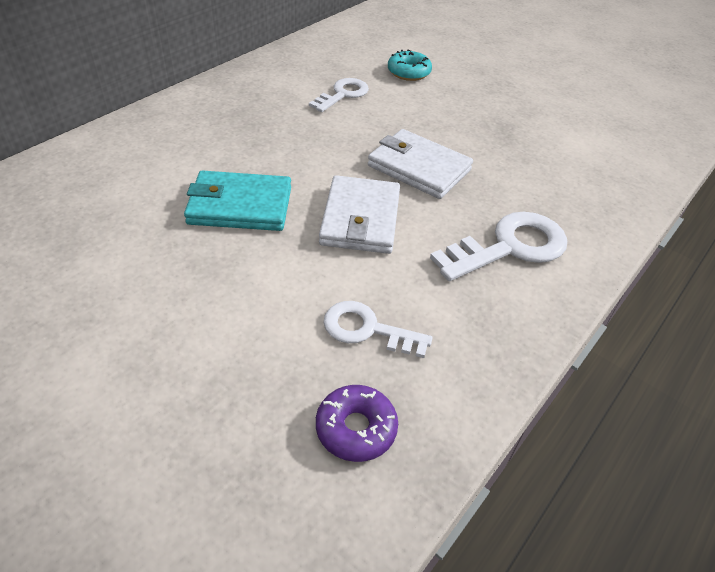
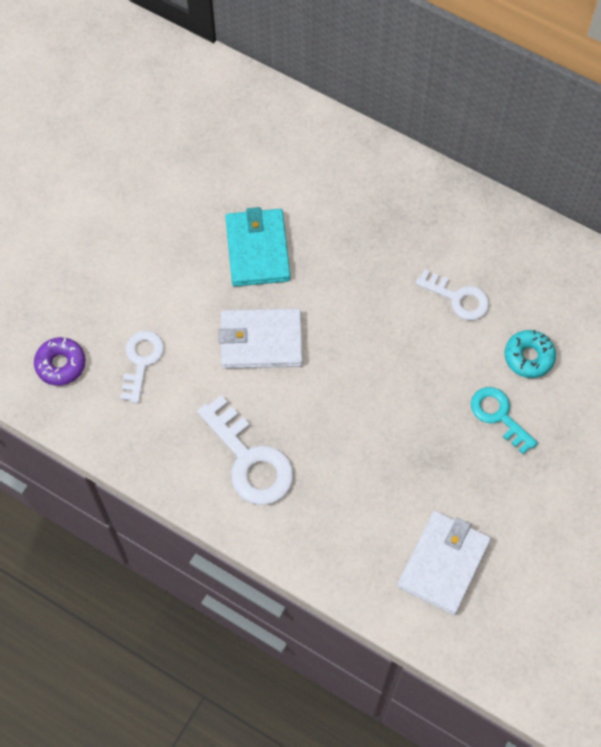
camera: 85 degrees right, 20 degrees up
white wallet [368,129,473,199] -> white wallet moved to [397,511,491,615]
none -> turquoise key [471,387,538,455]

